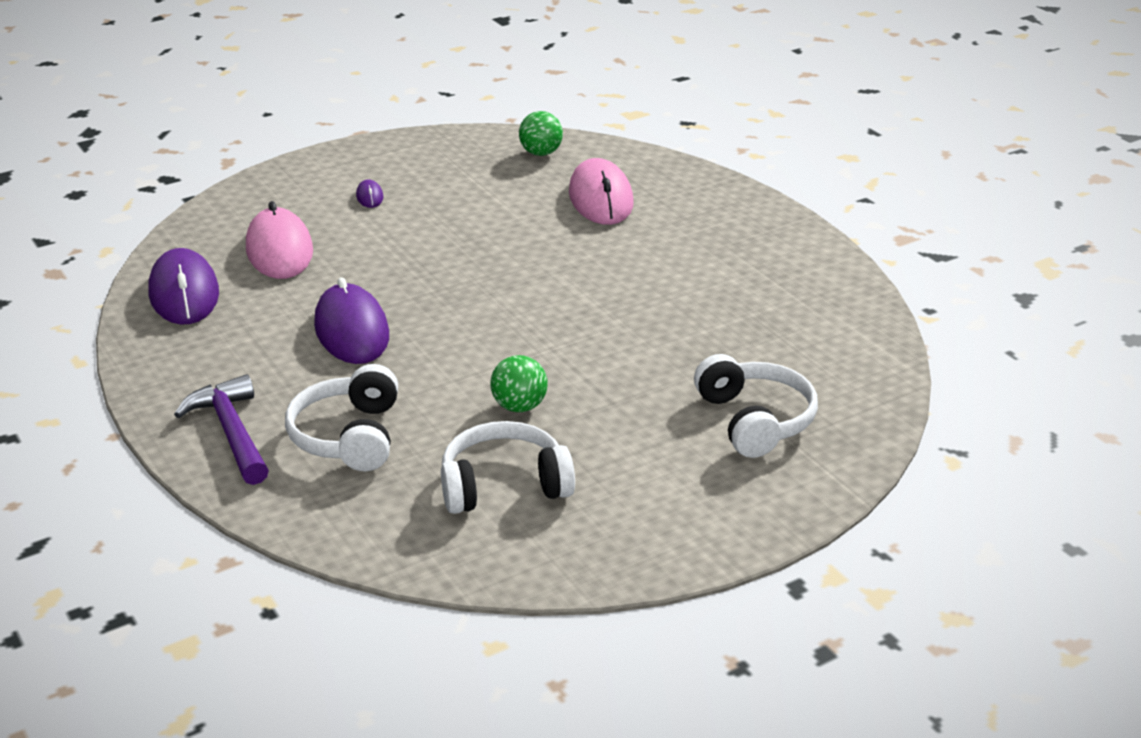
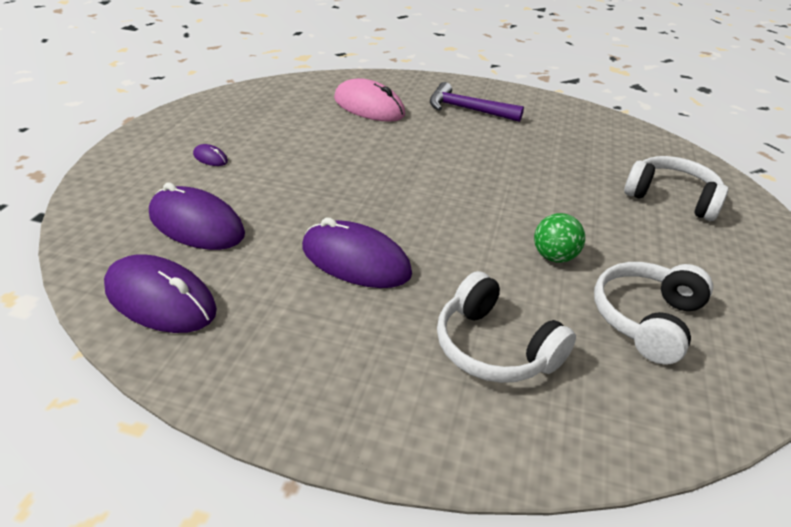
camera: 45 degrees left, 5 degrees up
purple hammer [174,374,269,485] -> purple hammer moved to [430,82,524,122]
pink mouse [246,201,313,279] -> purple mouse [149,182,245,250]
green ball [519,111,563,156] -> none

